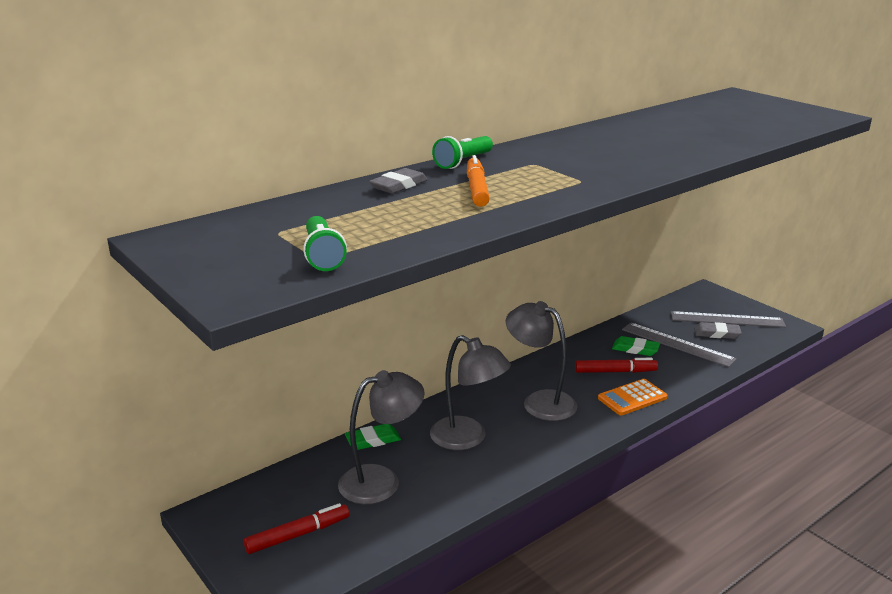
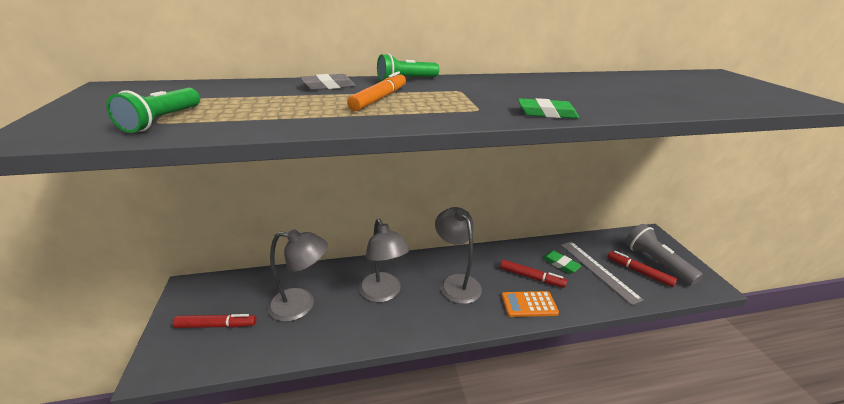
camera: 25 degrees right, 5 degrees up
green eraser [345,424,401,450] -> green eraser moved to [518,98,579,119]
grey ruler [671,311,786,327] -> grey flashlight [625,224,703,286]
grey eraser [694,322,742,339] -> red marker [607,251,677,287]

